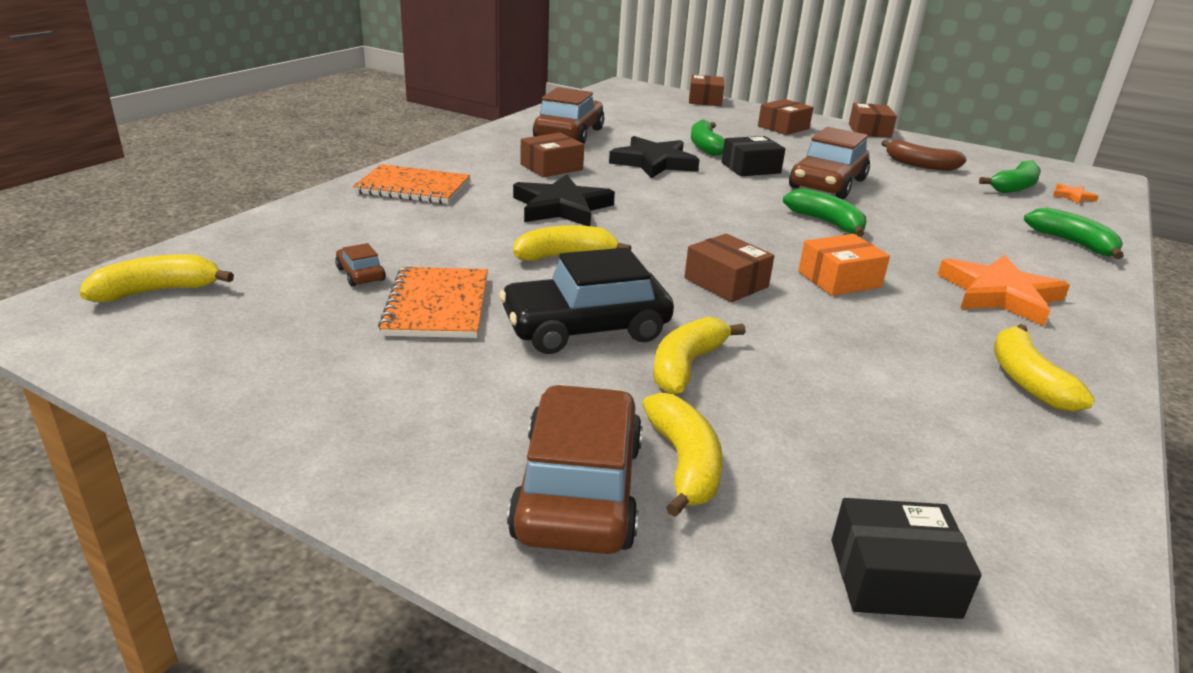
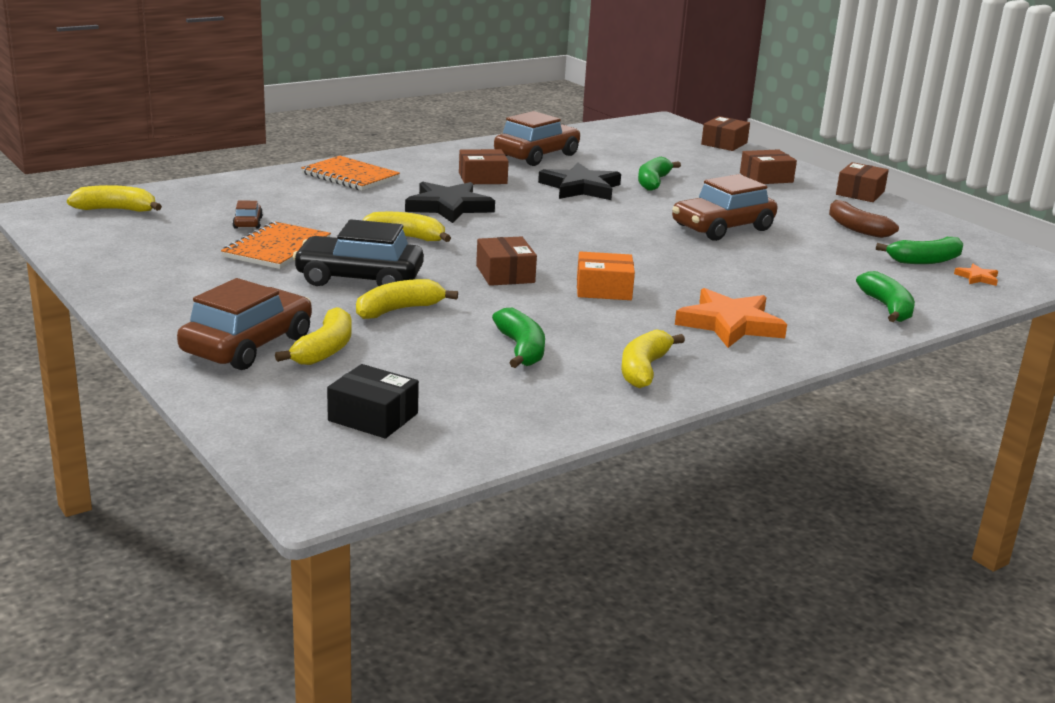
camera: 25 degrees right, 5 degrees down
black box [722,136,786,176] -> none
green banana [783,188,867,237] -> green banana moved to [492,308,545,368]

